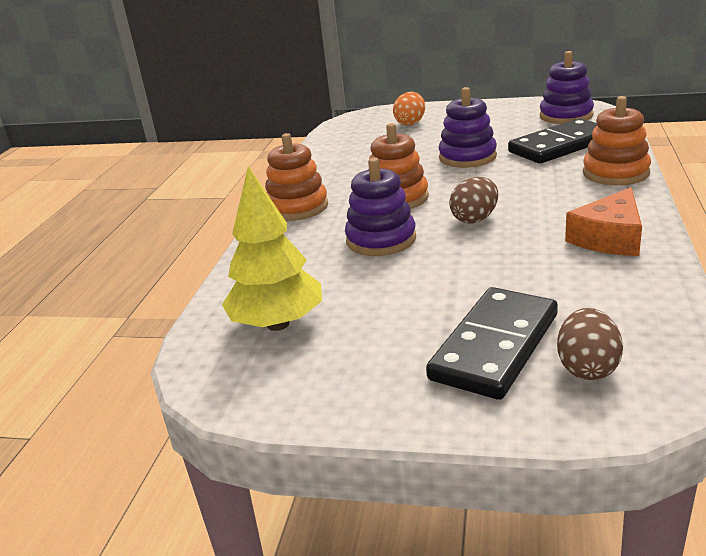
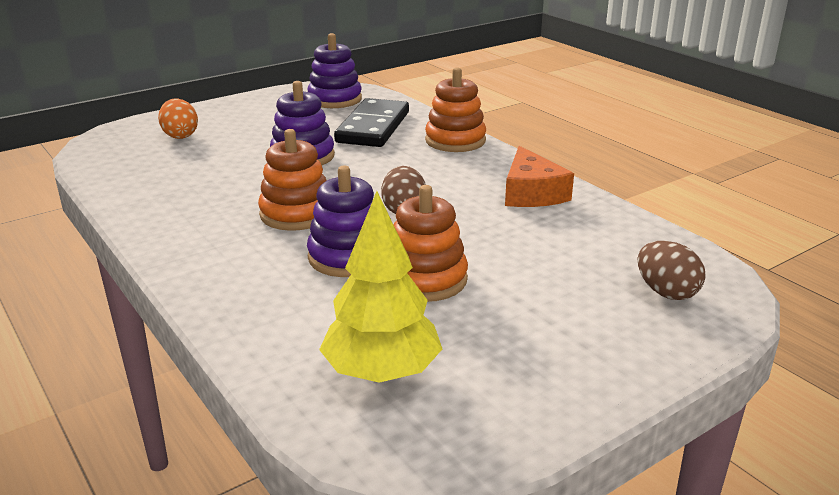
camera: 50 degrees left, 0 degrees up
orange stacking toy [265,133,328,221] -> orange stacking toy moved to [393,185,468,302]
black domino [426,287,558,400] -> none

